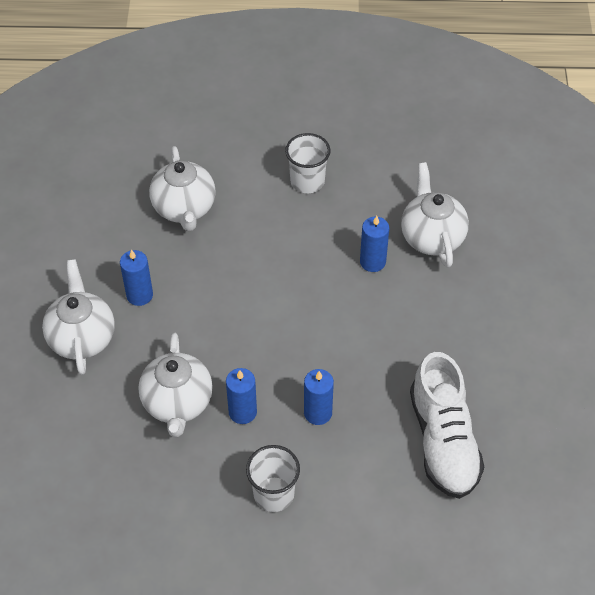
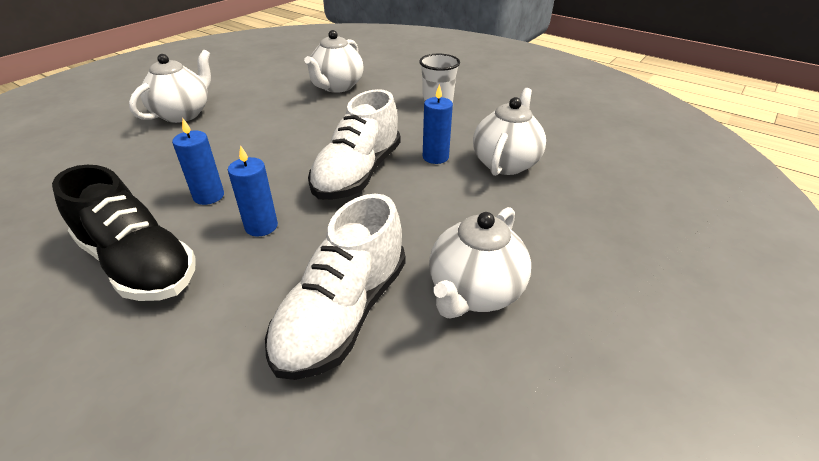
camera: 35 degrees right, 15 degrees down
blue candle [120,250,153,306] -> none
white teapot [138,332,213,437] -> white teapot moved to [429,207,531,319]
white cup [246,445,300,512] -> black shoe [52,165,196,301]
none -> white shoe [308,89,400,200]

